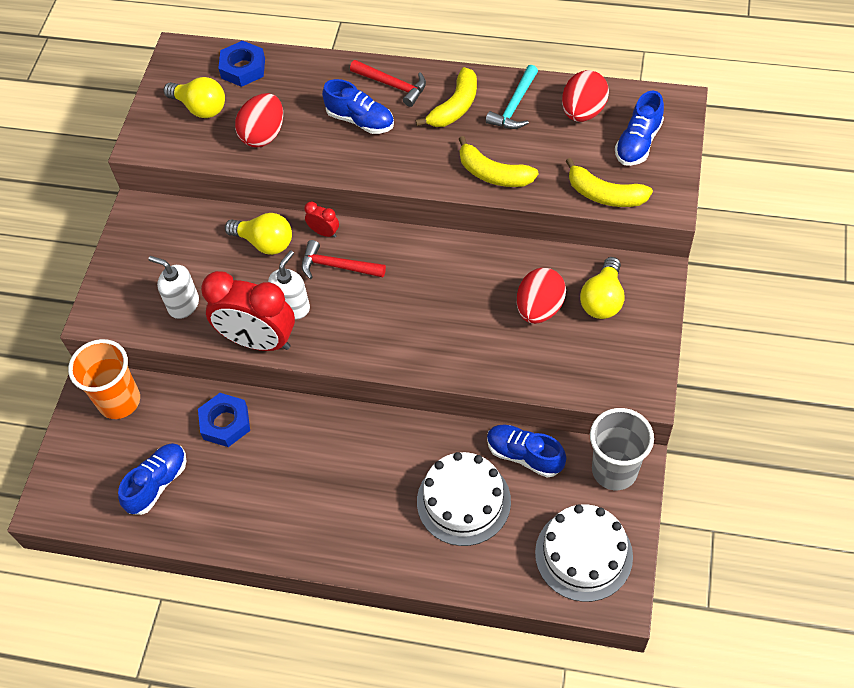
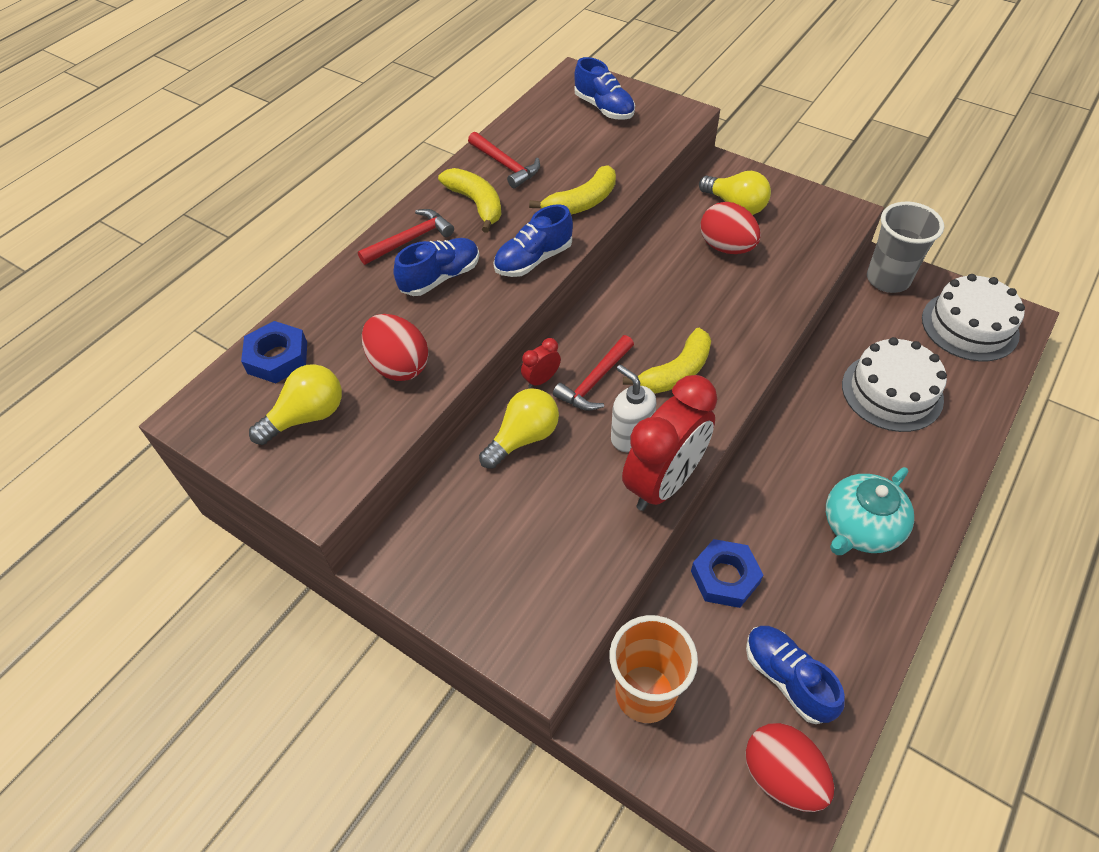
camera: 70 degrees left, 5 degrees down
white soap dispenser [148,256,199,319] -> none
turquoise hammer [486,65,538,129] -> red hammer [468,132,540,188]
blue shoe [487,425,567,478] -> blue shoe moved to [493,204,573,277]
red egg [562,70,609,122] -> red egg moved to [745,723,834,812]
yellow banana [566,158,653,207] -> yellow banana moved to [623,328,711,393]
none -> turquoise teapot [826,467,914,555]

